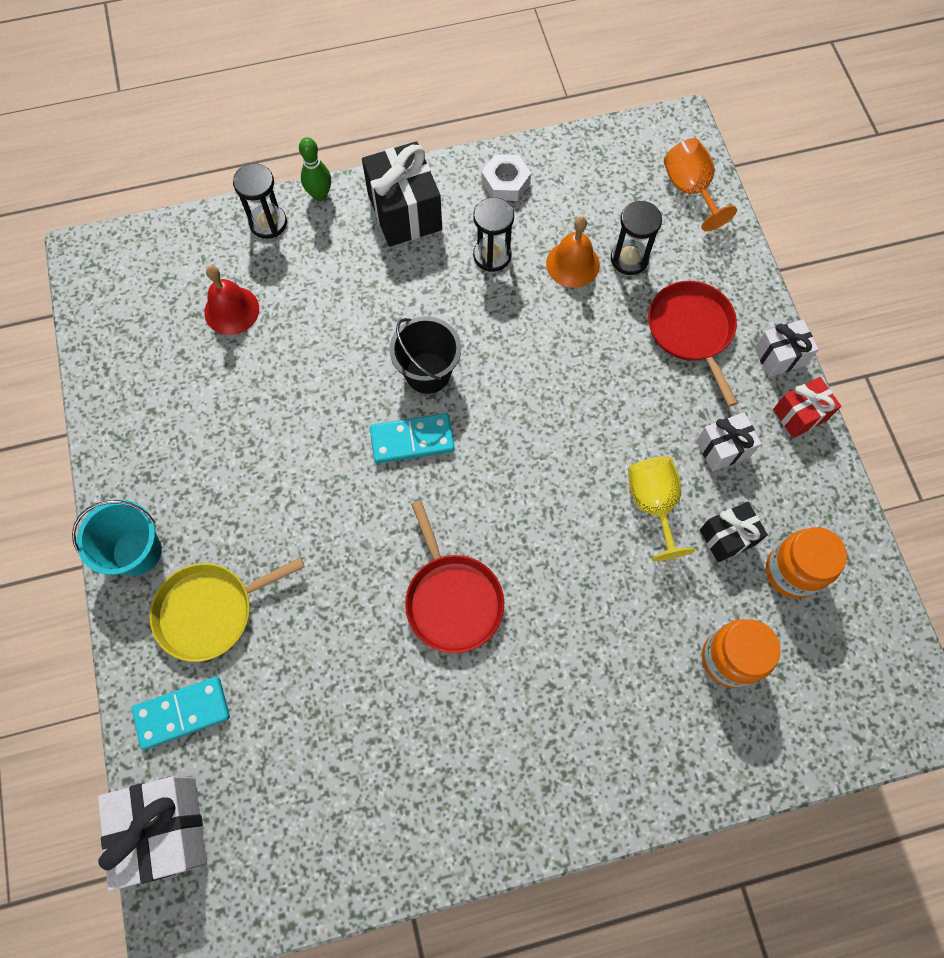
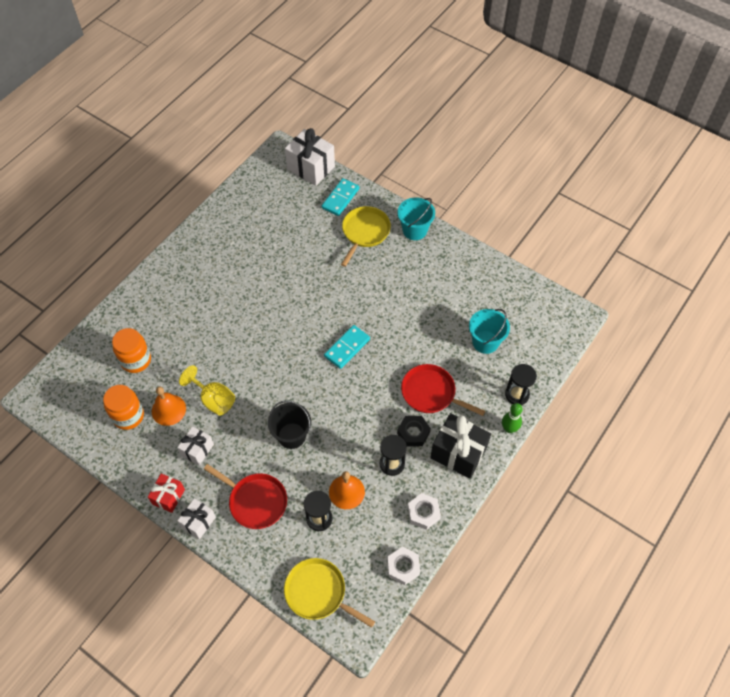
camera: 140 degrees right, 10 degrees down
red bell [204,265,259,335] -> turquoise bucket [469,309,510,354]
black bucket [389,316,461,394] -> black bucket moved to [268,401,311,449]
red pan [405,500,504,653] -> red pan moved to [401,364,485,416]
orange goblet [664,138,737,232] -> yellow pan [284,558,375,628]
black gift [700,502,768,562] -> orange bell [152,386,186,426]
none -> white nut [387,547,420,585]
none -> black nut [397,416,431,447]

